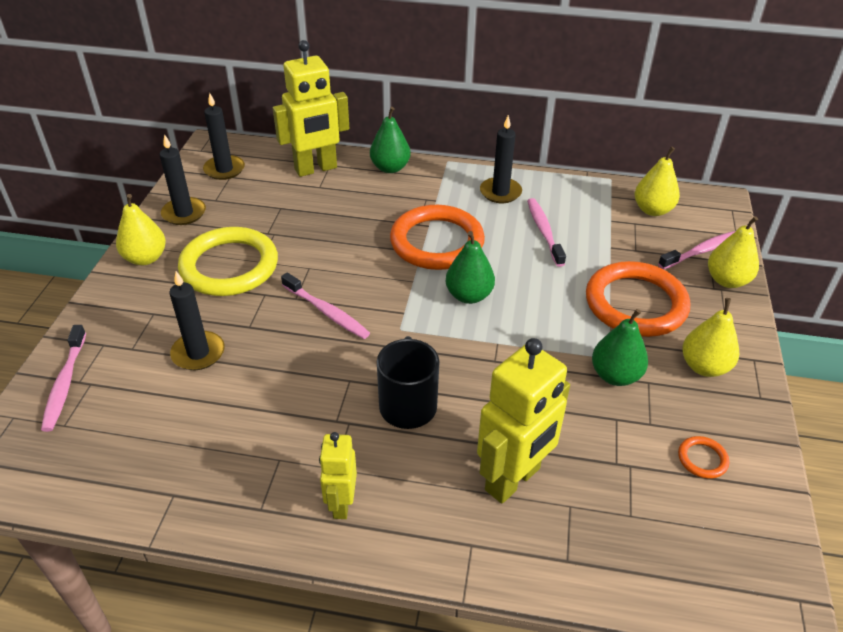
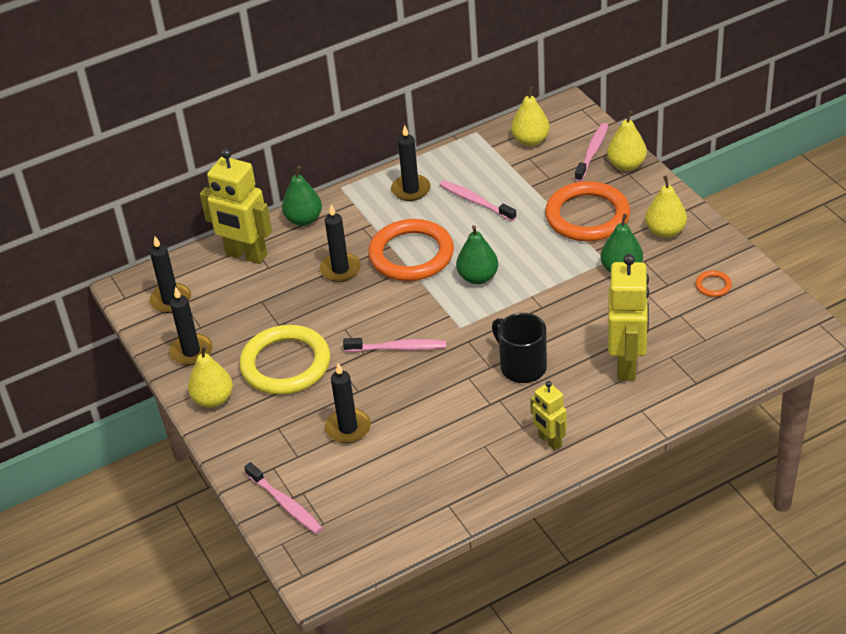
camera: 35 degrees left, 0 degrees up
yellow robot [273,40,349,177] -> yellow robot turned 90 degrees clockwise [200,148,272,264]
none -> black candle [319,205,361,282]

